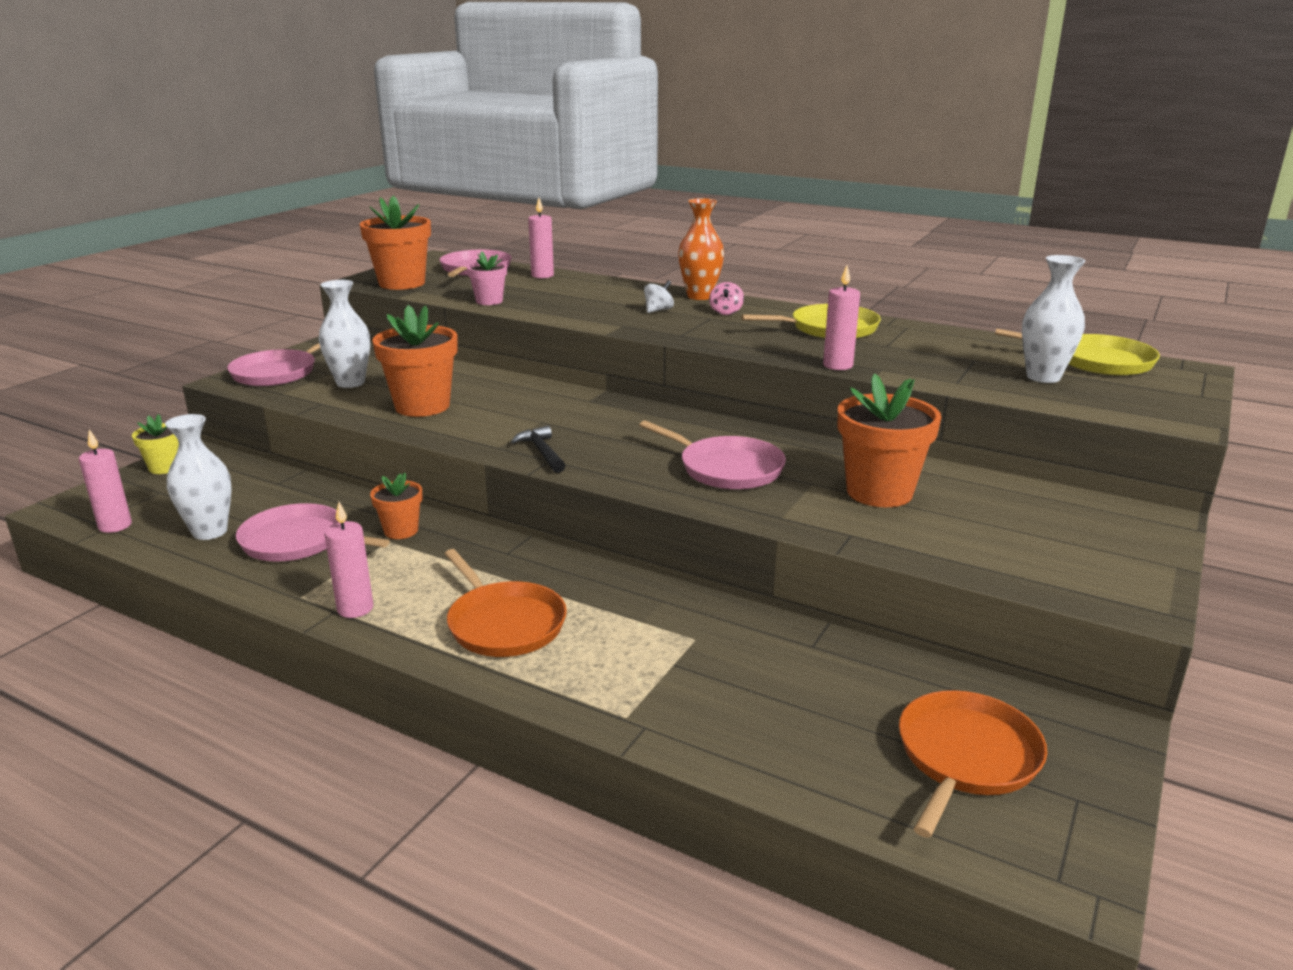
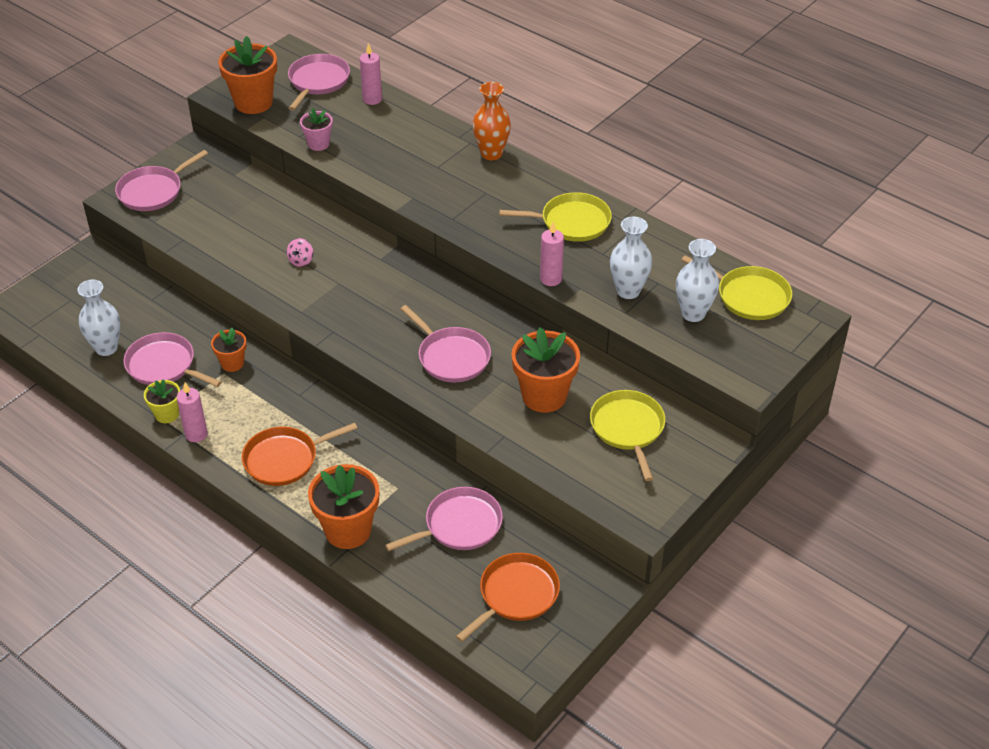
camera: 10 degrees right, 20 degrees up
pink candle [79,429,132,533] -> none
yellow flower pot [132,414,179,474] -> yellow flower pot moved to [144,379,180,423]
white vase [319,280,370,388] -> white vase moved to [610,216,652,299]
orange flower pot [372,305,458,417] -> orange flower pot moved to [308,464,380,549]
orange pan [444,549,567,657] -> orange pan turned 90 degrees clockwise [242,423,358,486]
black hammer [511,426,565,473] -> none
white spinning top [644,280,674,313] -> none
pink spinning top [709,282,744,315] -> pink spinning top moved to [287,238,313,267]
none -> pink pan [385,487,503,552]
none -> yellow pan [590,390,665,481]

